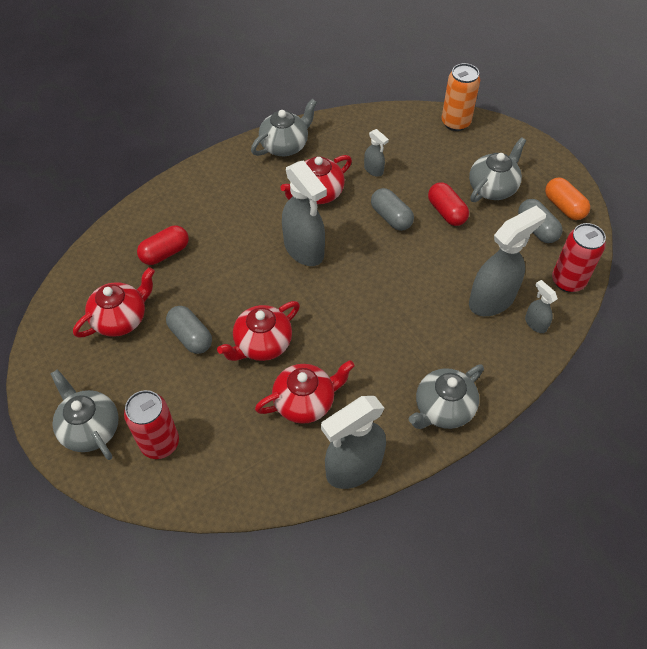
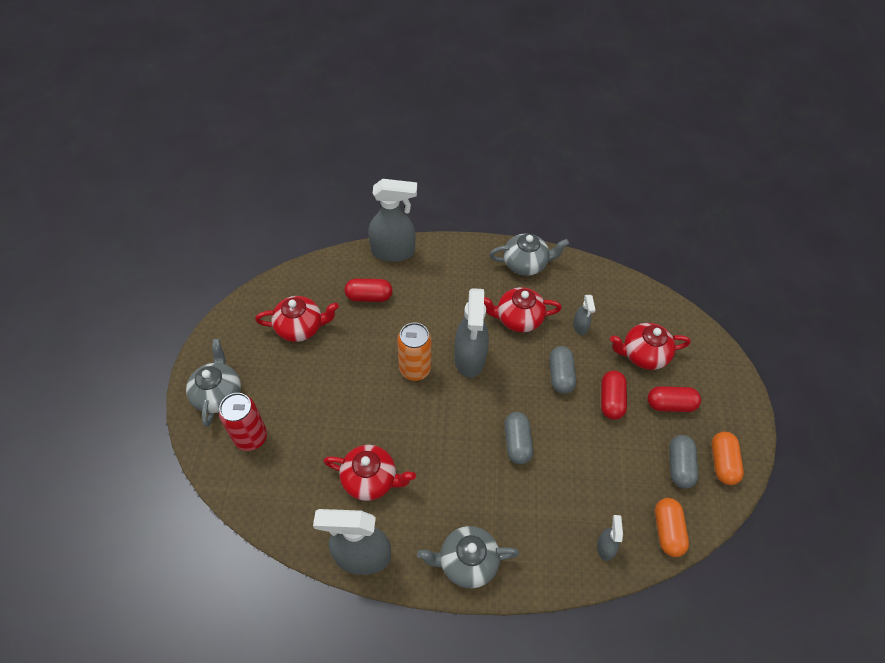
camera: 35 degrees right, 0 degrees up
grey capsule [166,306,212,354] -> grey capsule moved to [504,412,533,464]
red teapot [217,301,300,361] -> red teapot moved to [610,323,691,370]
orange can [442,63,480,131] -> orange can moved to [397,323,431,381]
grey teapot [469,137,526,202] -> red capsule [647,386,701,412]
grey spray bottle [469,206,546,316] -> grey spray bottle moved to [368,179,417,262]
red can [552,223,606,292] -> orange capsule [655,498,689,557]

